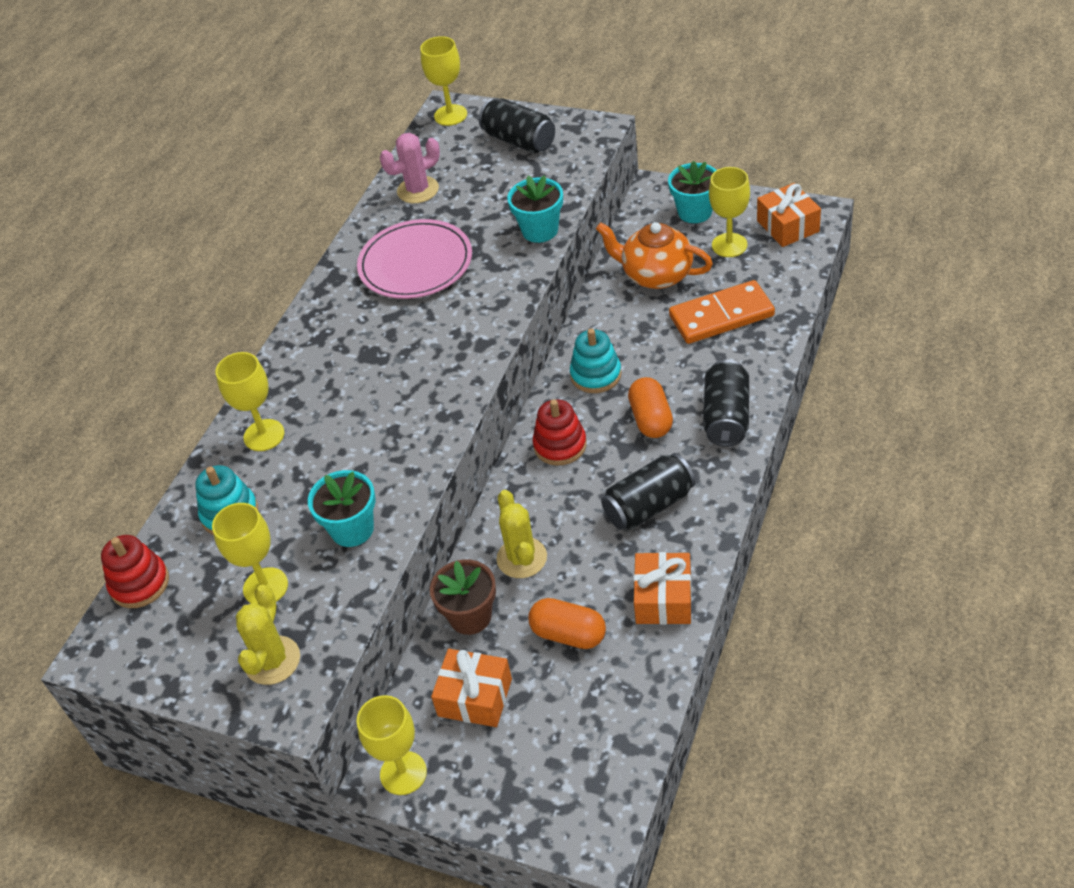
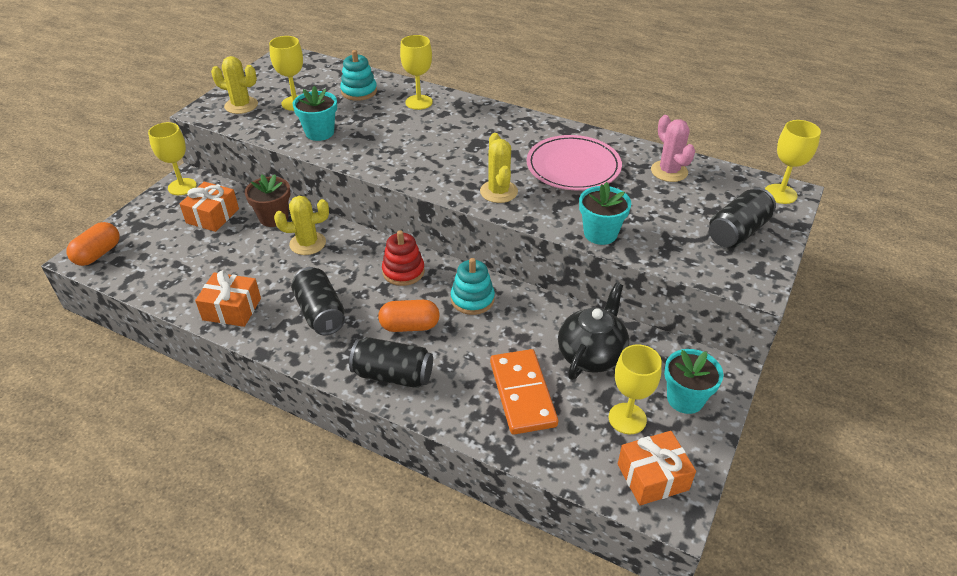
camera: 90 degrees right, 5 degrees down
red stacking toy [101,535,169,608] -> none
orange capsule [528,598,606,649] -> orange capsule moved to [66,222,119,266]
orange teapot [596,222,713,289] -> black teapot [558,283,629,380]
none -> yellow cactus [480,133,518,203]

